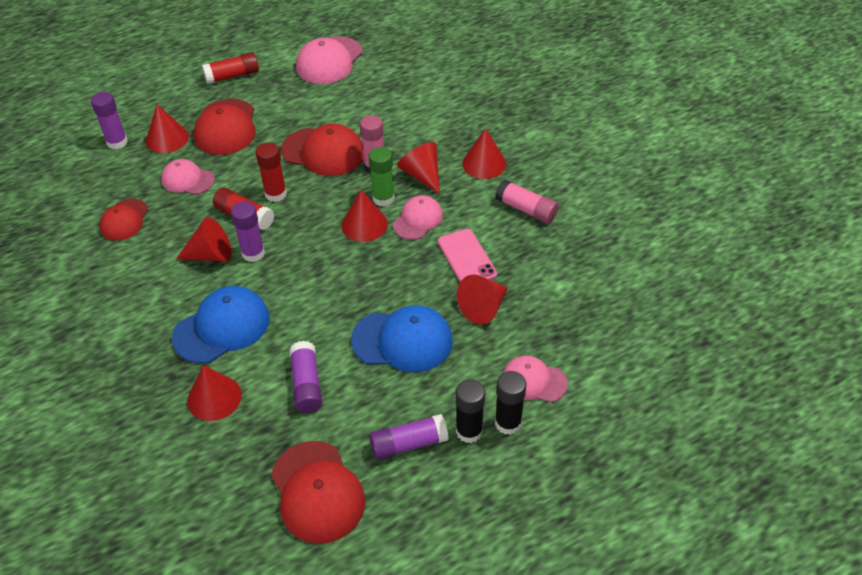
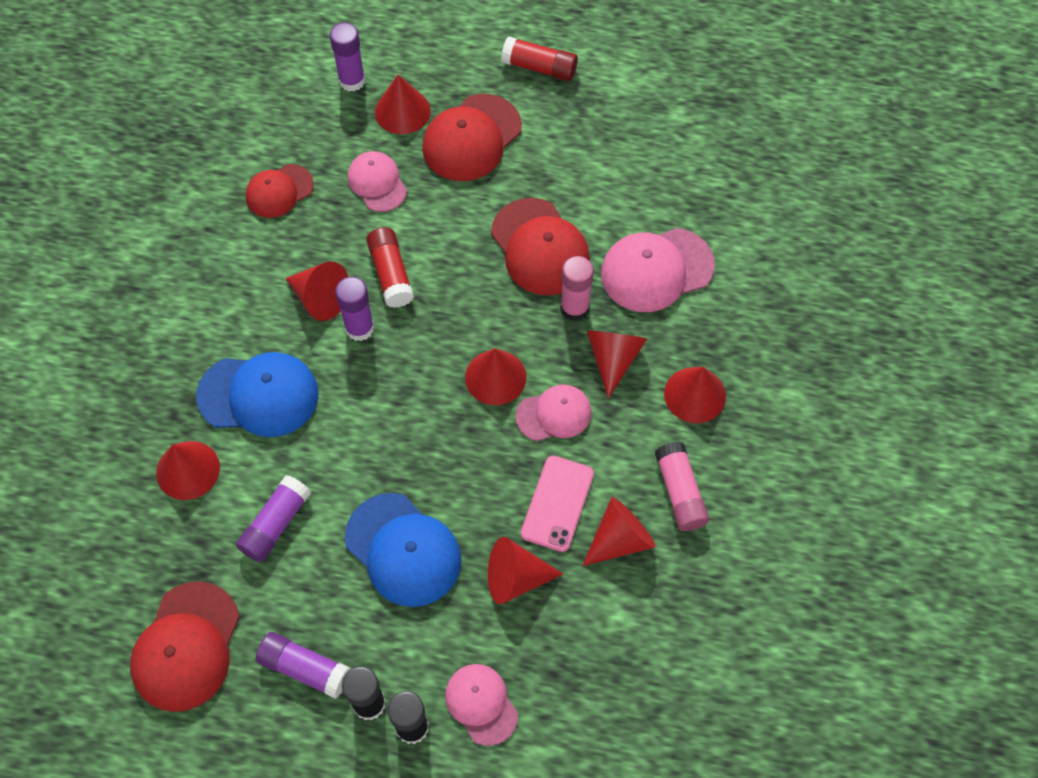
camera: 40 degrees right, 15 degrees up
red glue stick [256,143,287,202] -> none
pink cap [296,36,363,84] -> pink cap moved to [601,228,715,312]
green glue stick [368,147,395,207] -> none
none -> red cone [583,497,655,566]

